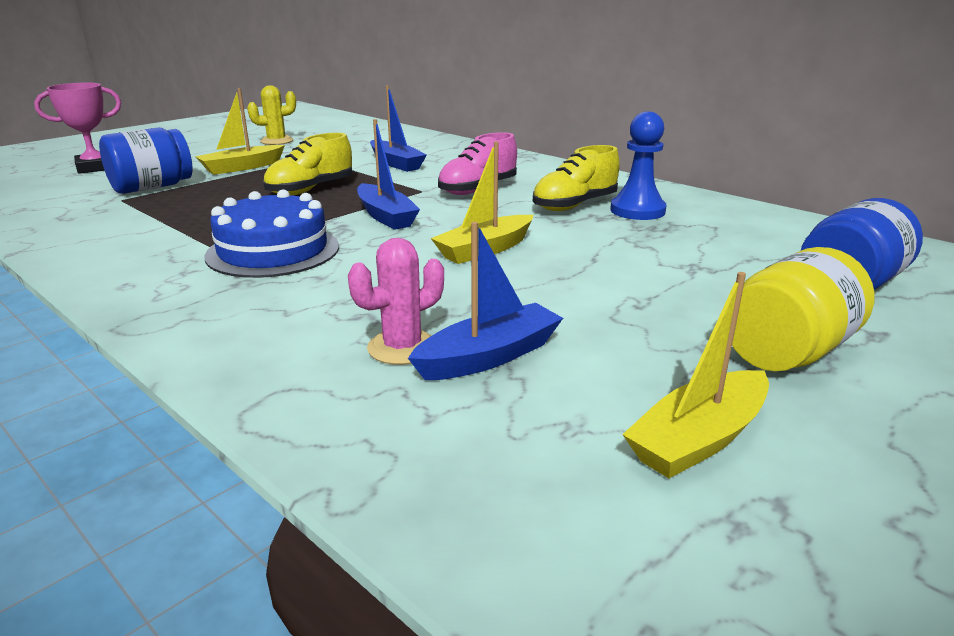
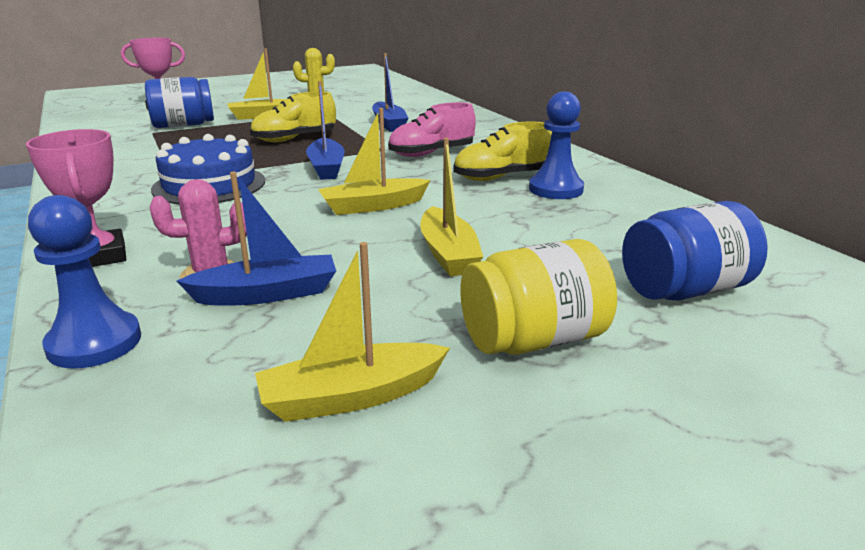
camera: 20 degrees right, 0 degrees up
none -> pink trophy [26,129,126,267]
none -> blue pawn [28,195,141,369]
none -> yellow boat [420,138,483,276]

